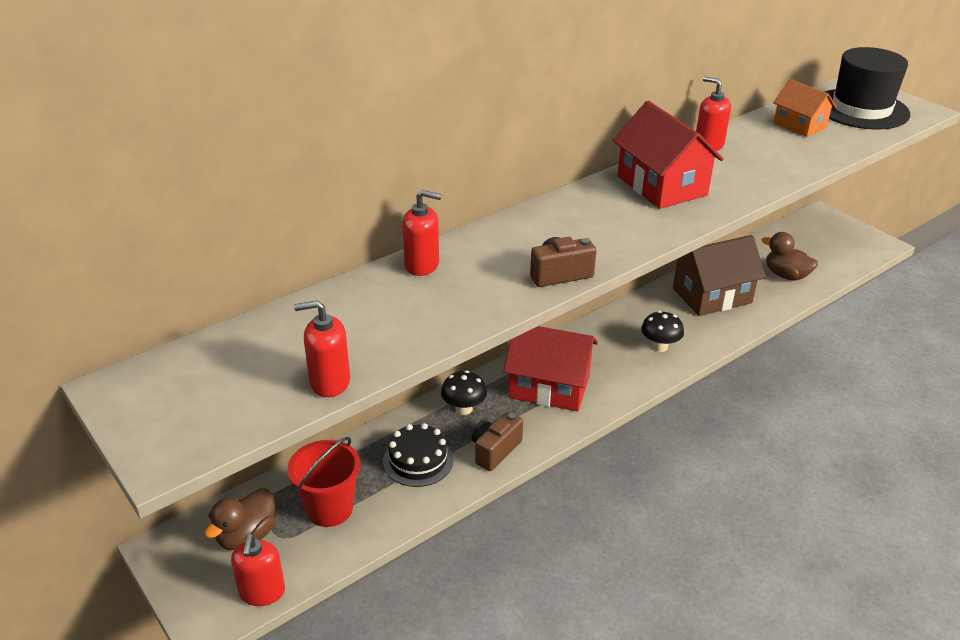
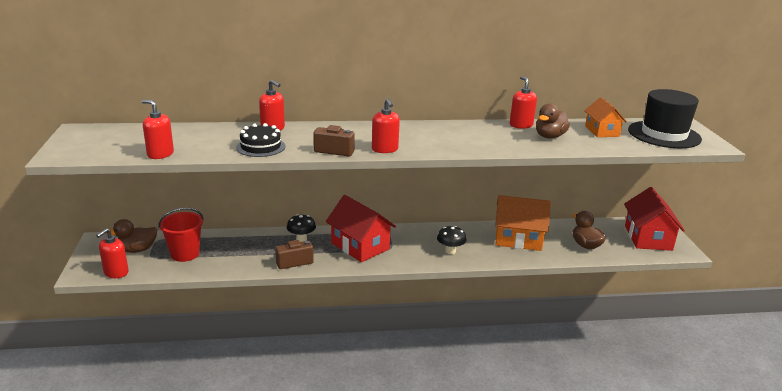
camera: 30 degrees right, 10 degrees down
black cake [383,423,453,487] -> black cake moved to [236,123,285,157]
red house [612,101,724,209] -> red house moved to [624,187,685,251]
brown house [673,235,766,316] -> orange house [495,195,551,251]
none -> red soap dispenser [372,98,400,153]
none -> brown duck [536,103,570,138]

